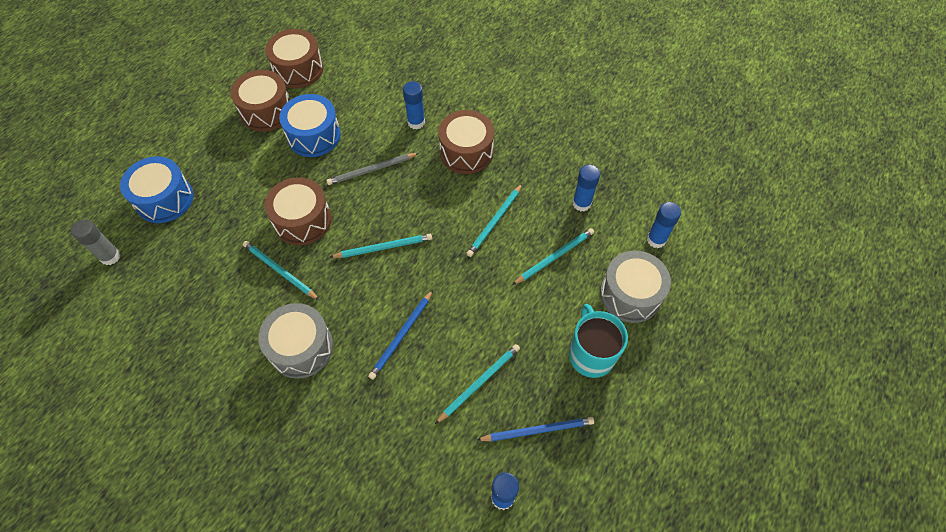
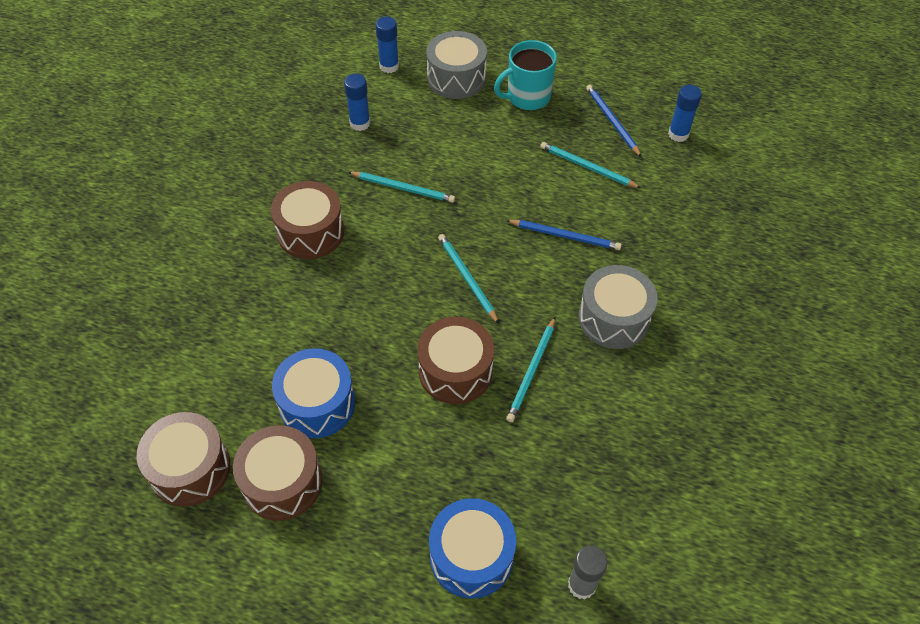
camera: 105 degrees left, 5 degrees down
grey pencil [326,153,419,185] -> none
blue glue stick [403,81,425,129] -> none
turquoise pencil [512,228,594,285] -> none

